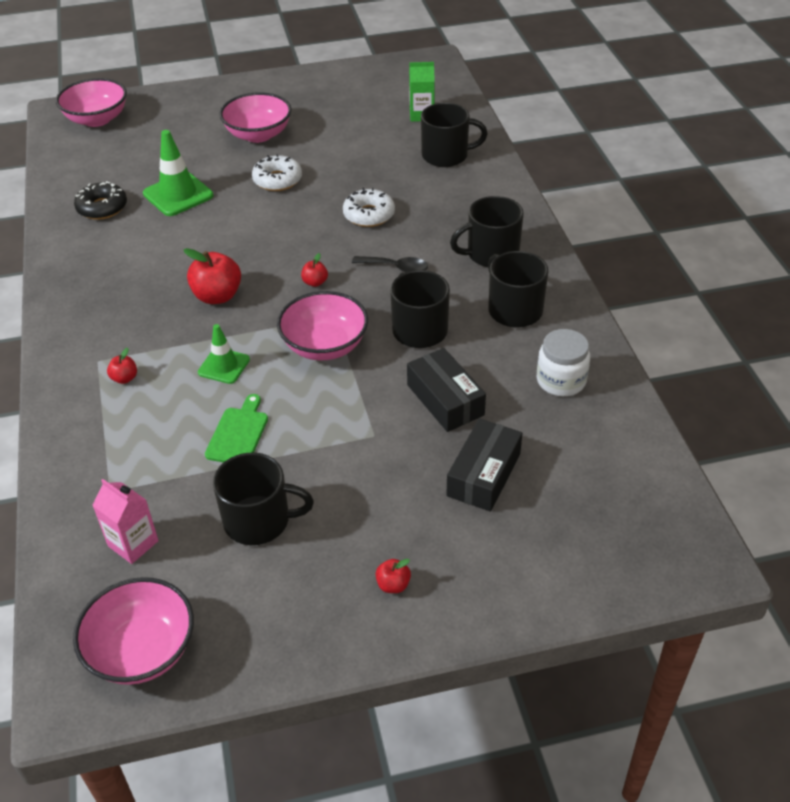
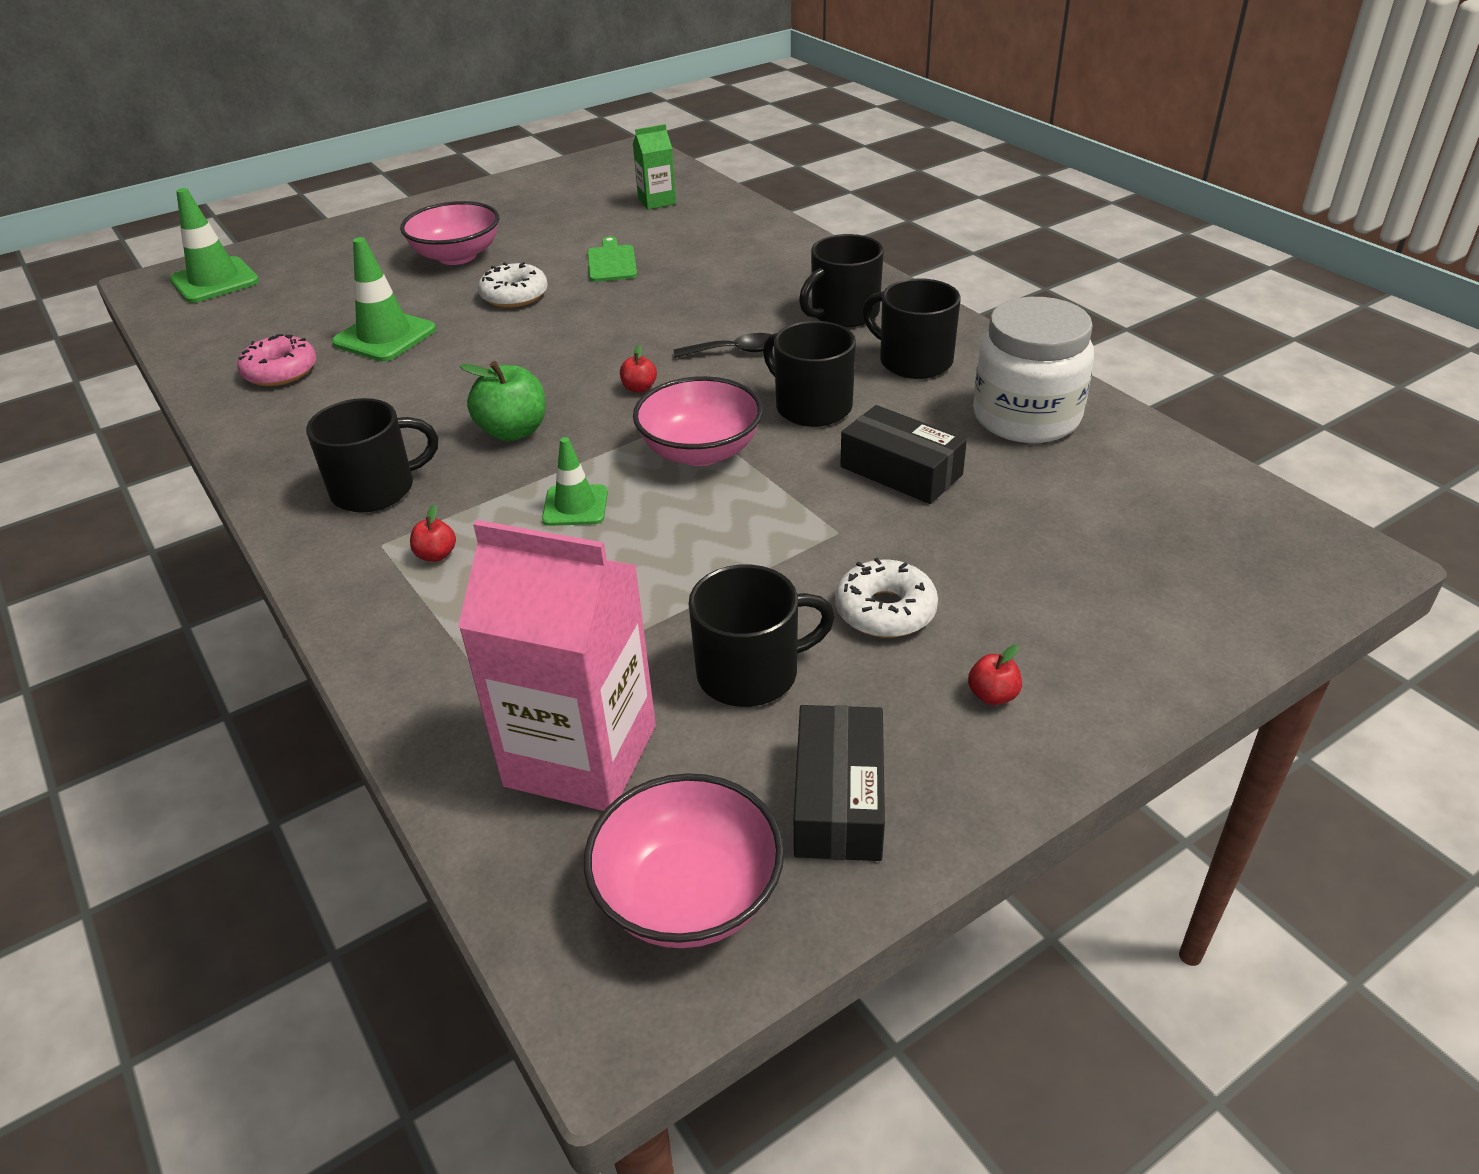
camera: 20 degrees left, 5 degrees down
pink bowl [56,78,127,127] -> green traffic cone [170,188,259,303]
black donut [74,181,127,220] -> pink donut [237,334,316,386]
pink carton [92,479,159,564] -> pink carton [458,520,656,811], size x2.02
red apple [183,248,241,304] -> green apple [459,361,546,441]
green cutting board [205,394,268,462] -> green cutting board moved to [588,236,637,282]
white donut [343,188,395,227] -> white donut moved to [835,558,938,638]
black mug [421,103,488,167] -> black mug moved to [306,398,438,513]
black box [446,418,522,512] -> black box moved to [794,705,885,861]
white jar [537,329,590,396] -> white jar [973,297,1094,443], size x1.61

